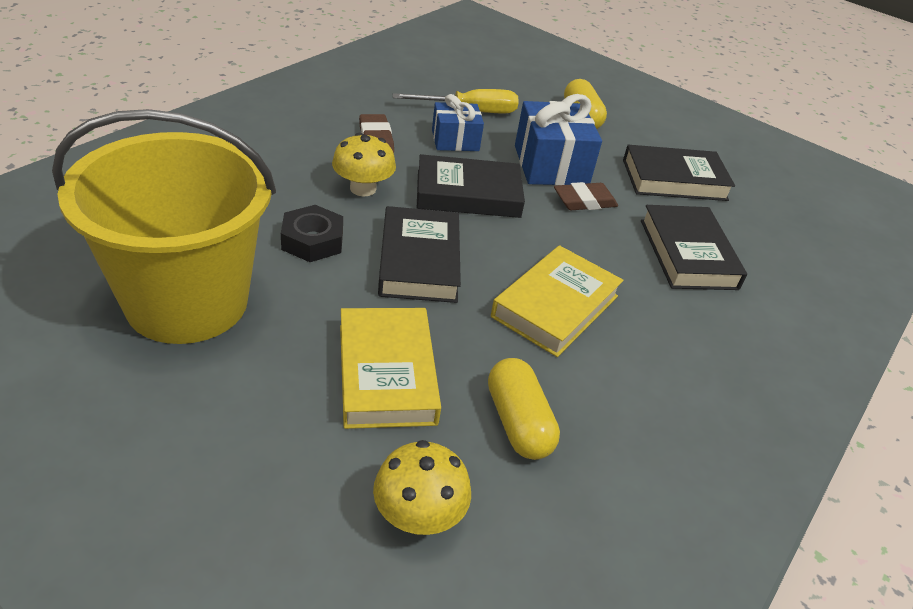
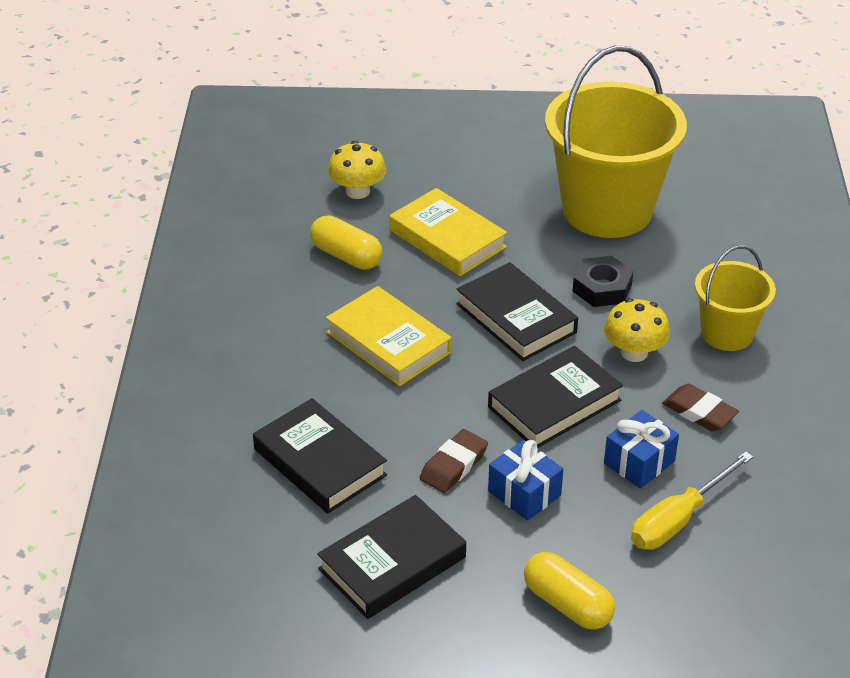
camera: 150 degrees right, 0 degrees up
yellow book [491,245,624,357] -> yellow book turned 45 degrees counterclockwise [326,286,452,386]
blue gift [515,94,602,185] -> blue gift [488,440,563,521], size x0.63
none -> yellow bucket [695,245,776,351]

